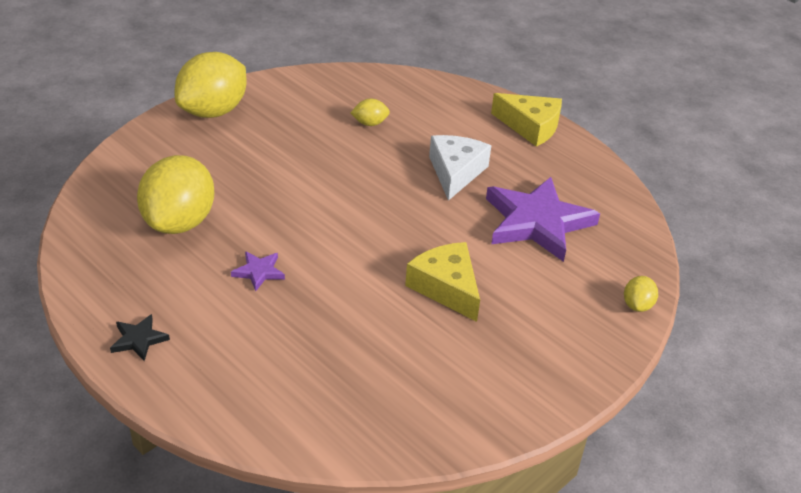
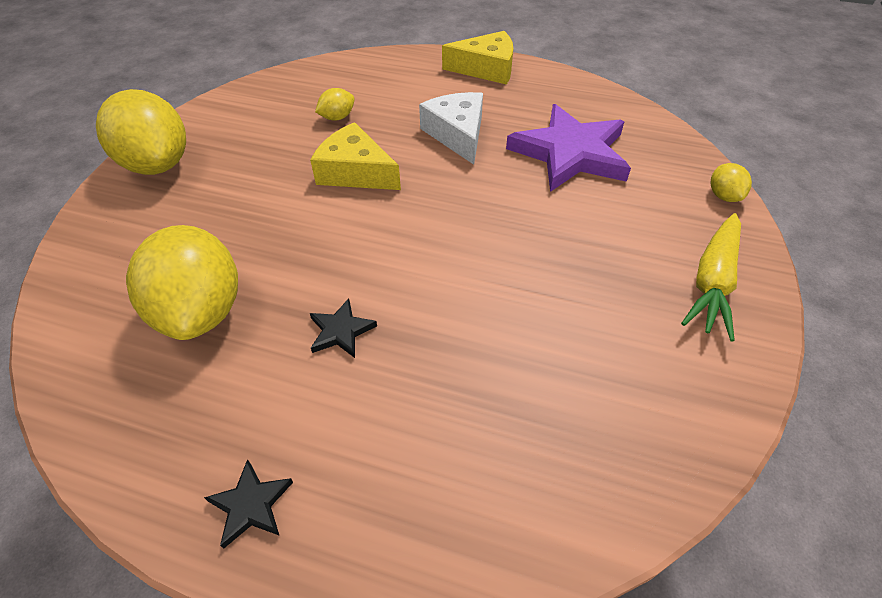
camera: 25 degrees left, 10 degrees up
yellow lemon [175,52,247,118] -> yellow lemon turned 45 degrees counterclockwise [96,89,186,175]
purple star [231,251,285,291] -> black star [310,298,377,358]
yellow cheese [405,242,480,322] -> yellow cheese moved to [310,122,401,190]
none -> yellow carrot [681,213,741,341]

